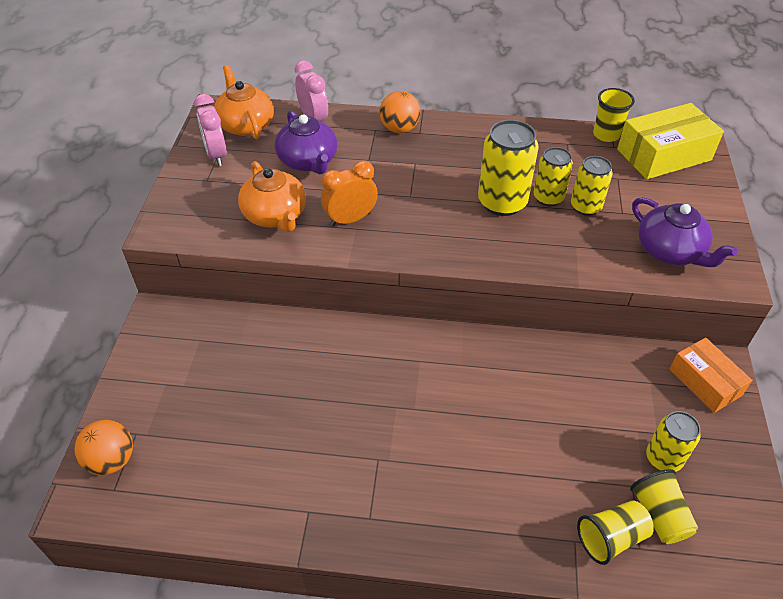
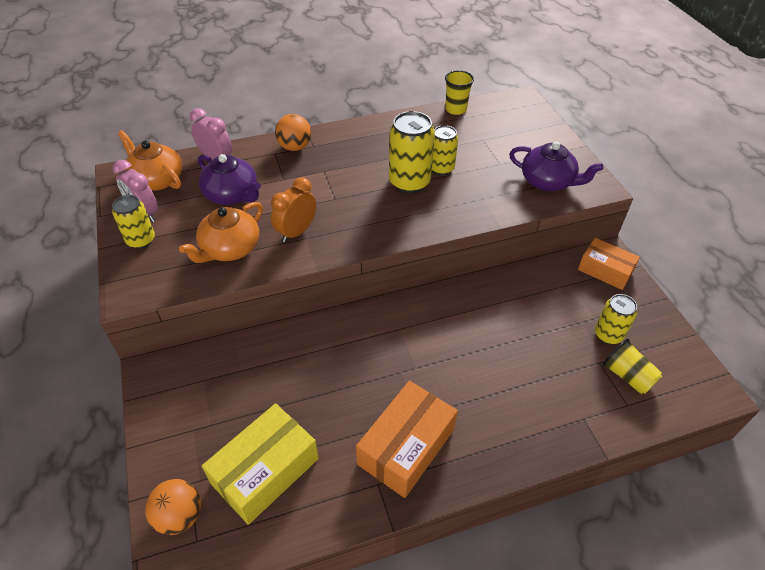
camera: 25 degrees left, 0 degrees up
orange teapot [238,161,306,232] -> orange teapot turned 90 degrees clockwise [179,202,263,263]
yellow can [571,156,613,216] -> yellow can moved to [112,195,155,249]
yellow cup [577,500,654,565] -> none
yellow box [617,103,724,179] -> yellow box moved to [202,403,319,525]
none -> orange box [356,381,458,498]

